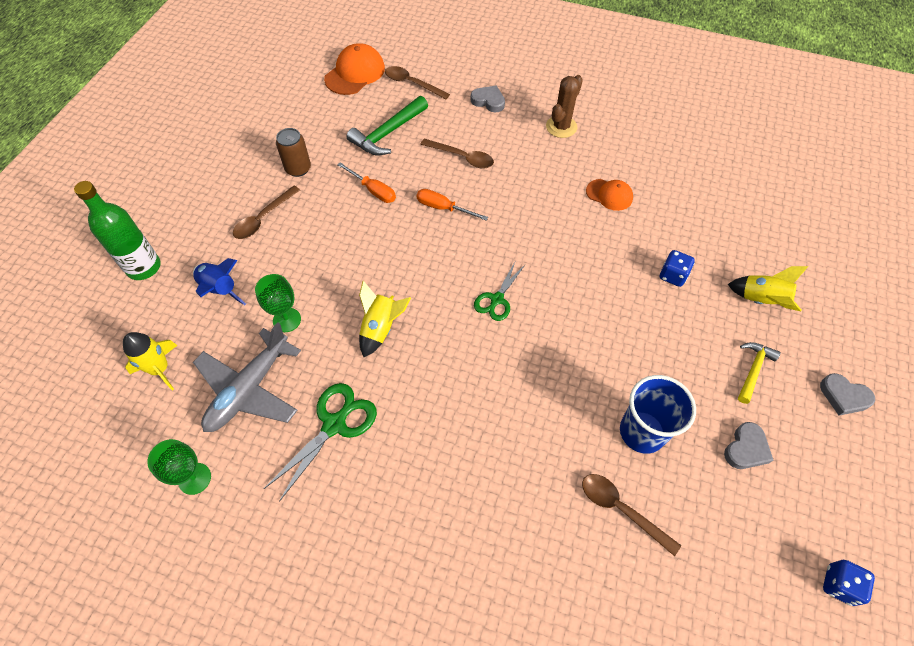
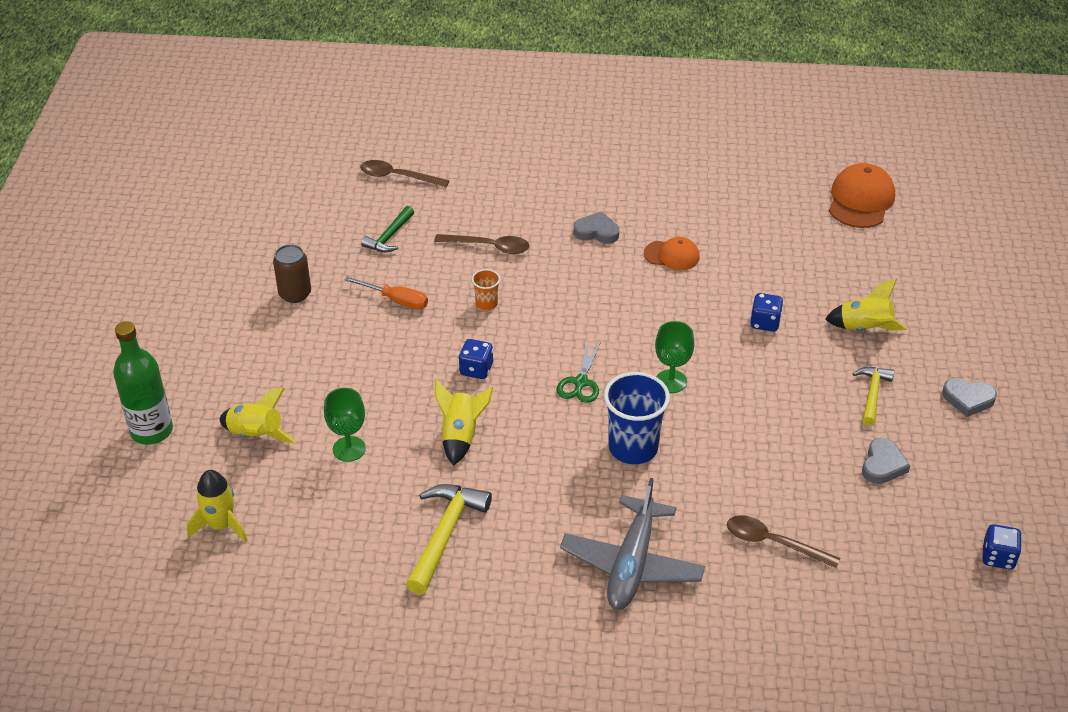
camera: 15 degrees left, 15 degrees down
green goblet [147,439,211,495] -> green goblet moved to [655,321,694,393]
blue rocket [193,258,246,305] -> yellow rocket [219,388,296,443]
grey plane [193,322,301,432] -> grey plane moved to [560,478,705,610]
brown spoon [233,186,300,239] -> none
green scissors [264,383,377,502] -> yellow hammer [406,484,492,595]
orange cap [324,43,385,95] -> orange cap moved to [829,163,895,228]
green hammer [347,96,428,155] -> green hammer [361,206,414,252], size x0.62
orange screwdriver [416,189,488,221] -> orange cup [472,269,500,310]
grey heart [471,85,505,112] -> grey heart moved to [573,211,619,244]
brown cactus [546,75,583,138] -> none
blue cup [620,375,696,454] -> blue cup moved to [604,372,670,464]
none -> blue dice [458,339,493,379]

